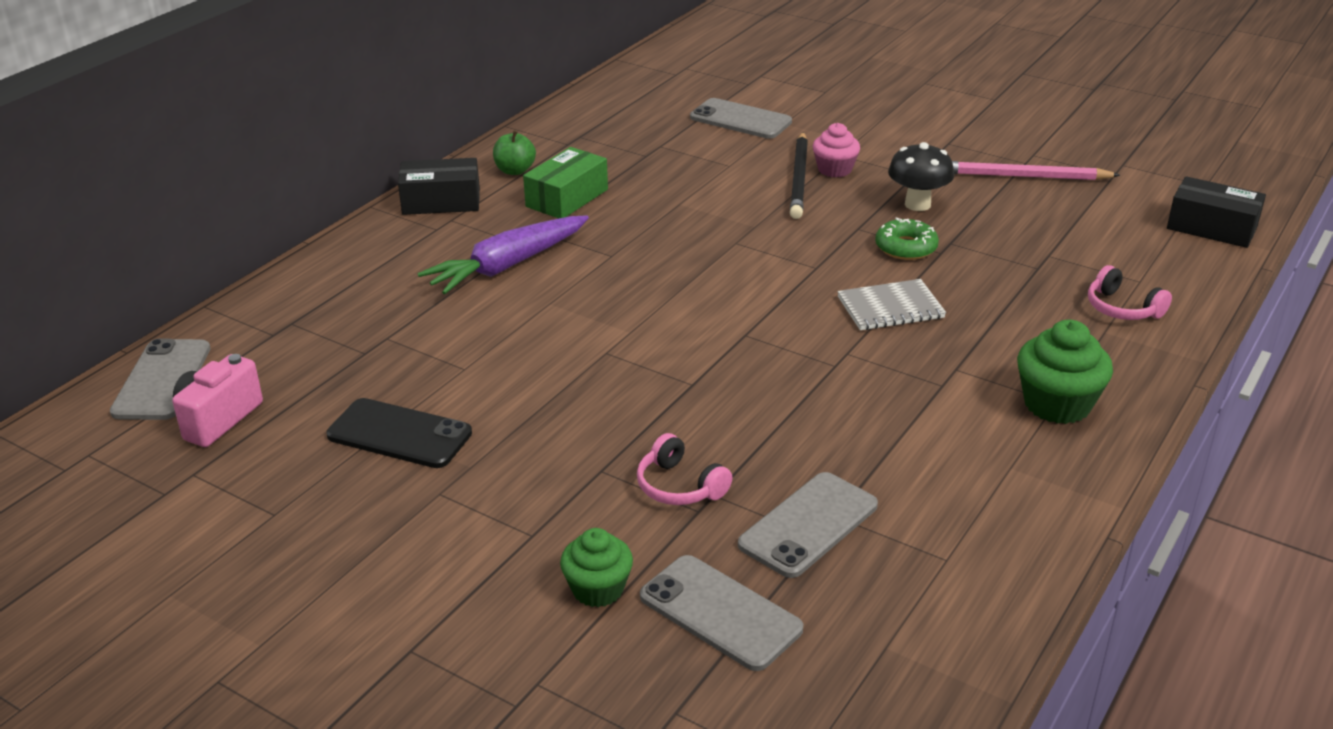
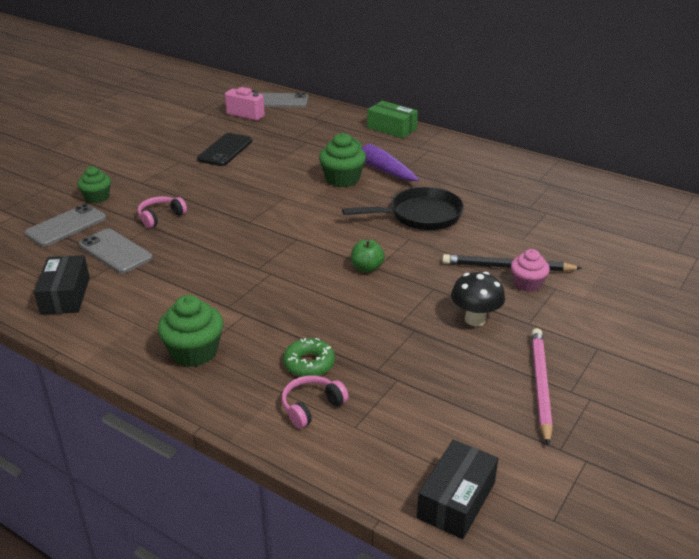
camera: 90 degrees right, 0 degrees up
black box [398,158,480,215] -> black box moved to [34,255,90,314]
green apple [493,130,536,175] -> green apple moved to [351,239,385,272]
green box [523,147,608,218] -> green box moved to [367,101,418,138]
grey phone [690,98,792,139] -> none
grey notebook [837,279,946,330] -> none
green donut [875,218,939,260] -> green donut moved to [283,338,335,377]
none -> green cupcake [319,133,366,187]
none -> black pan [342,187,464,230]

